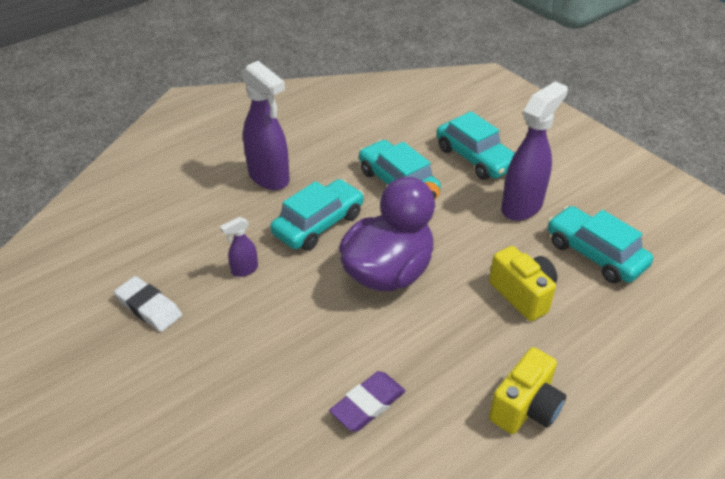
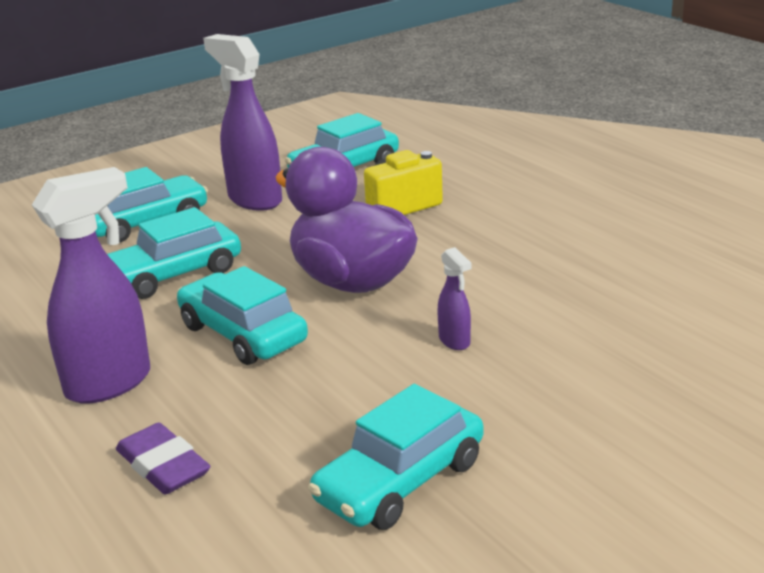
camera: 85 degrees left, 15 degrees down
white eraser [114,276,182,332] -> turquoise car [308,384,483,530]
purple spray bottle [220,217,258,277] -> purple spray bottle moved to [437,247,471,350]
purple eraser [329,371,406,432] -> purple eraser moved to [116,423,210,494]
yellow camera [489,347,566,434] -> none

